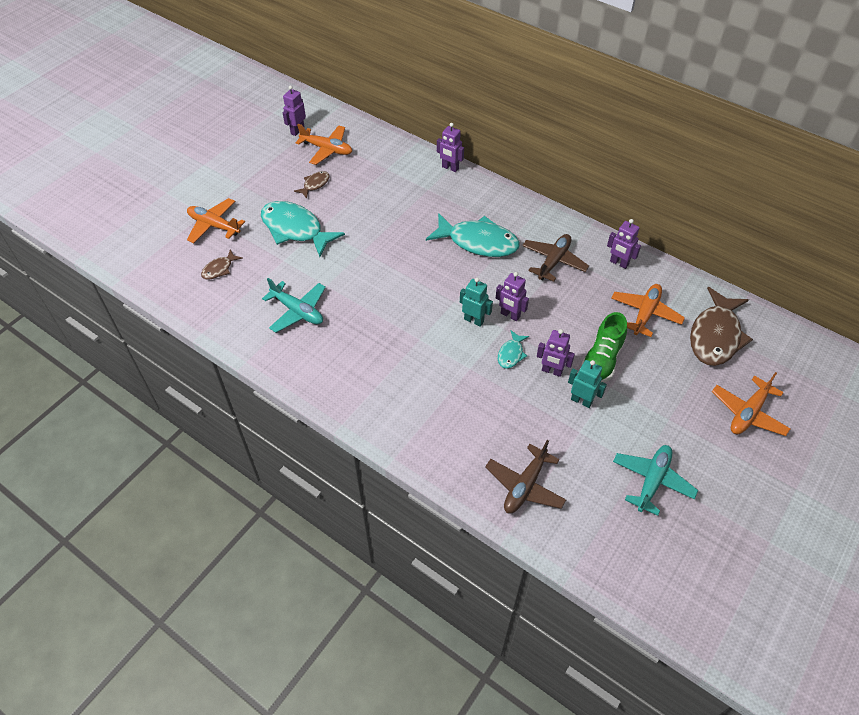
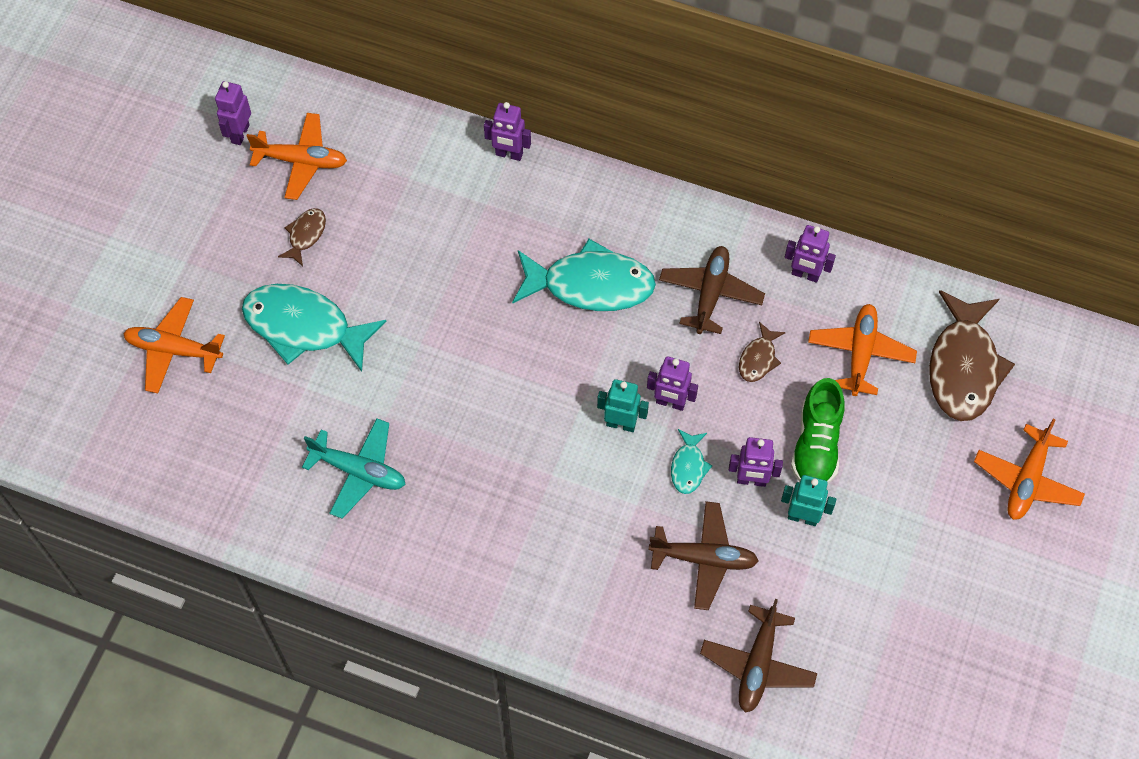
camera: 15 degrees left, 10 degrees up
brown fish [201,249,243,280] -> brown fish moved to [739,322,786,382]
turquoise plane [613,445,698,516] -> none
none -> brown plane [648,501,759,610]

